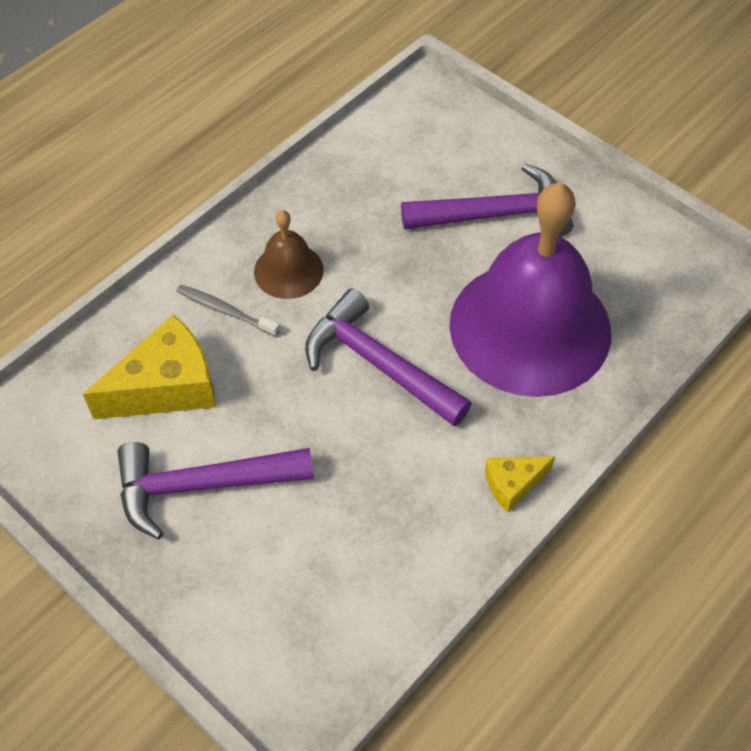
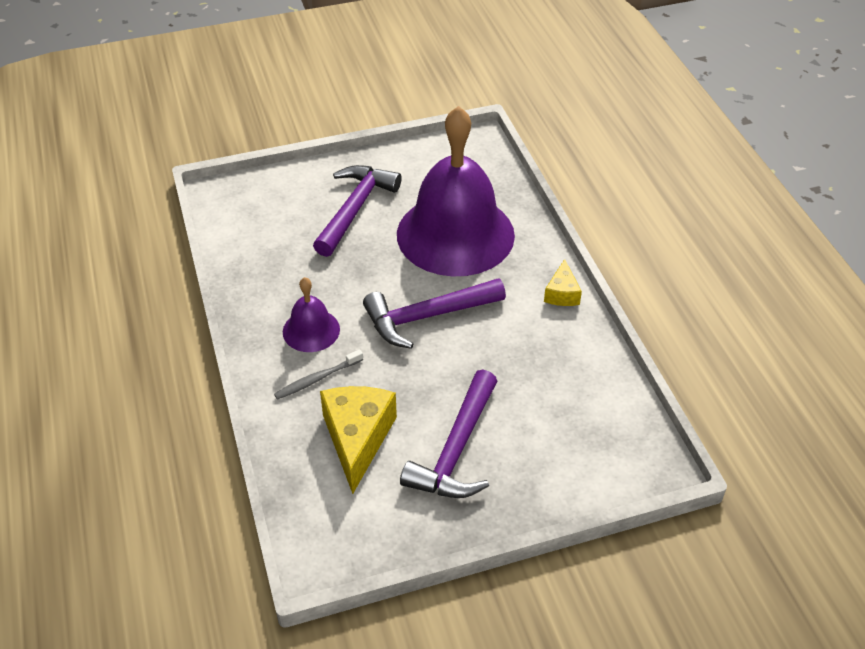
camera: 60 degrees left, 10 degrees down
brown bell [254,210,323,299] -> purple bell [283,277,340,352]

